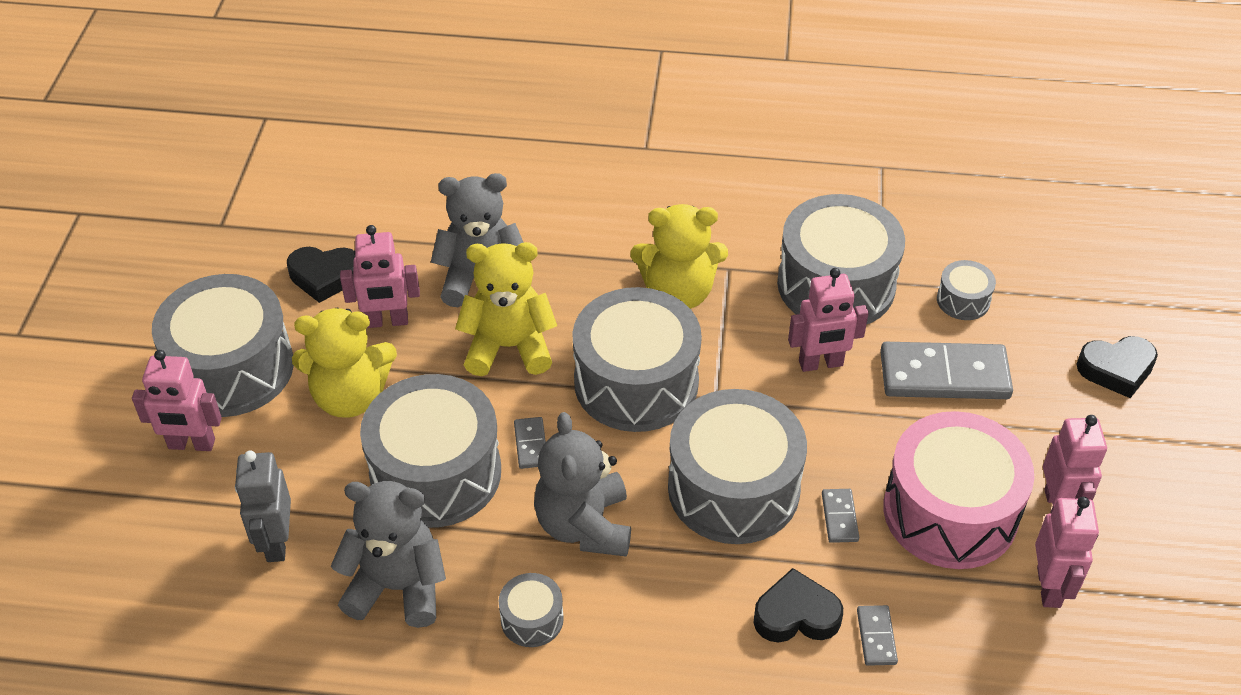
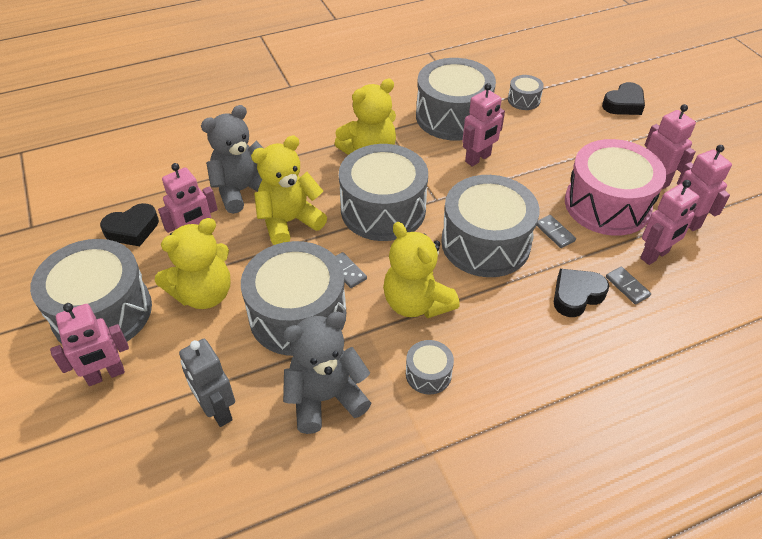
camera: 30 degrees left, 0 degrees up
grey teddy bear [534,412,631,557] -> yellow teddy bear [383,222,460,318]
grey domino [880,342,1013,399] -> none
none -> pink robot [640,180,699,265]

